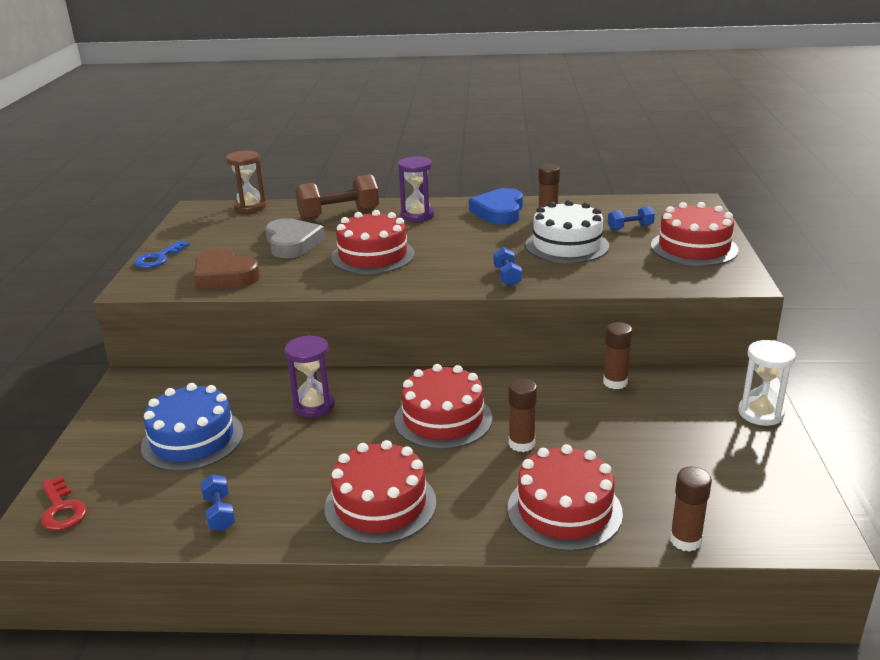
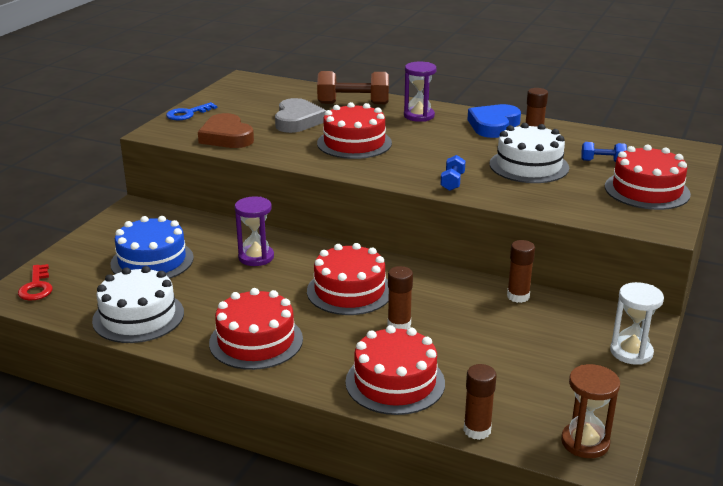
camera: 20 degrees right, 0 degrees up
blue dumbbell [200,474,235,531] -> white cake [92,266,184,343]
brown hourglass [226,150,266,213] -> brown hourglass moved to [561,364,620,458]

